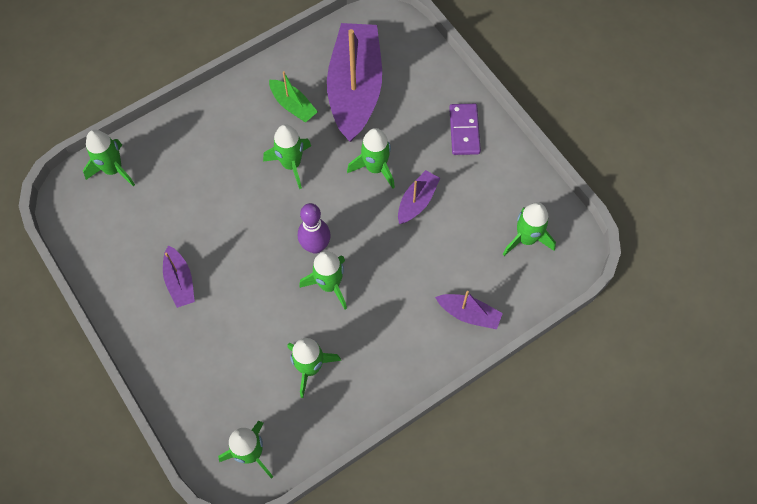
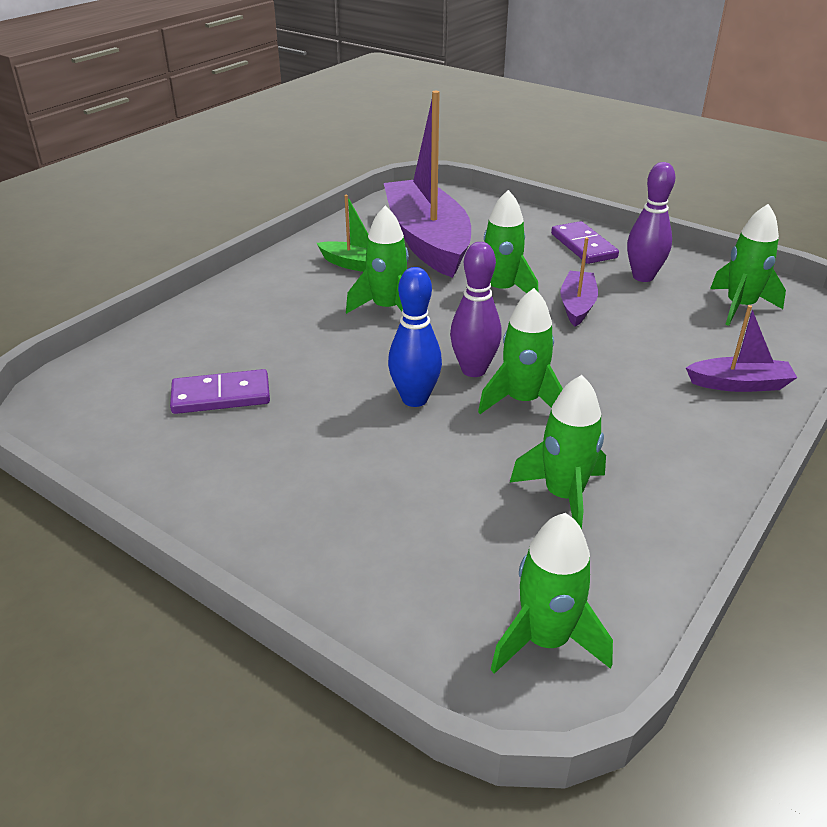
camera: 20 degrees left, 30 degrees down
green rocket [83,130,135,187] -> none
purple boat [163,245,195,308] -> none
none -> purple domino [170,369,270,414]
none -> blue bowling pin [388,267,442,407]
none -> purple bowling pin [627,162,675,282]

